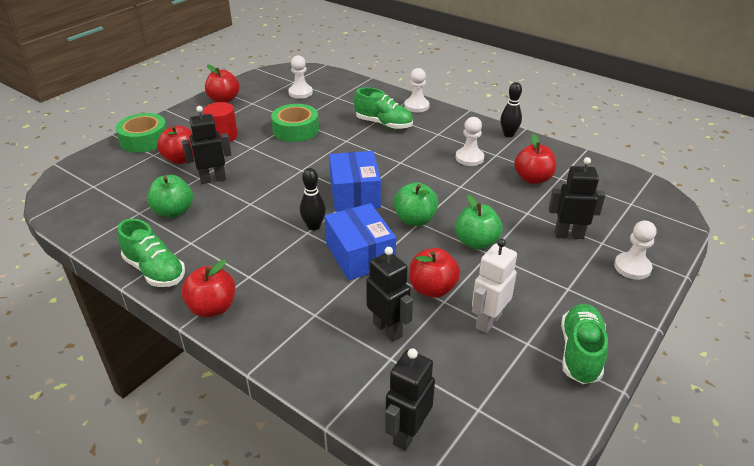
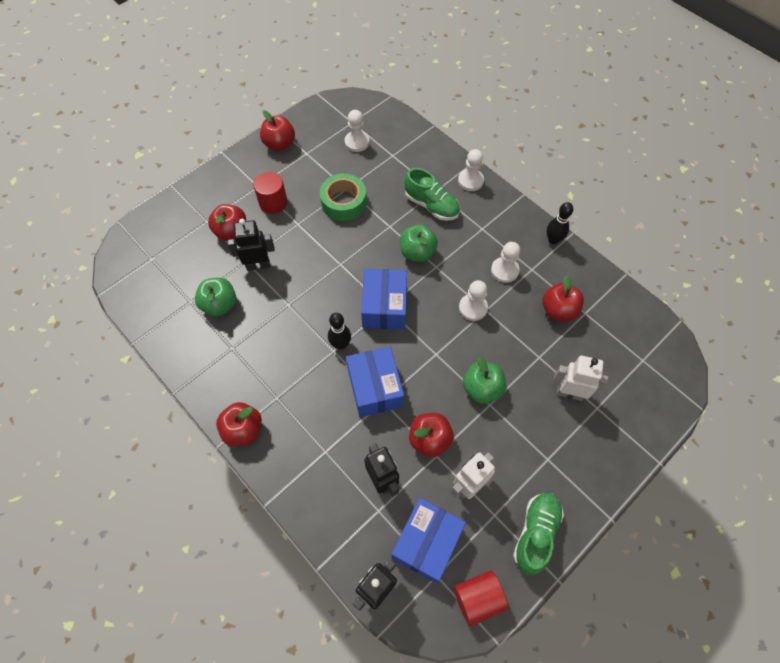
camera: 10 degrees right, 25 degrees up
green tape [116,113,167,153] -> none
green shoe [118,219,185,287] -> none
green apple [394,182,438,226] -> green apple moved to [400,225,438,262]
black robot [549,157,605,239] -> white robot [554,356,608,401]
white pawn [614,221,656,280] -> white pawn moved to [459,280,488,321]
none -> blue box [391,498,466,583]
none -> red cylinder [454,570,509,626]

